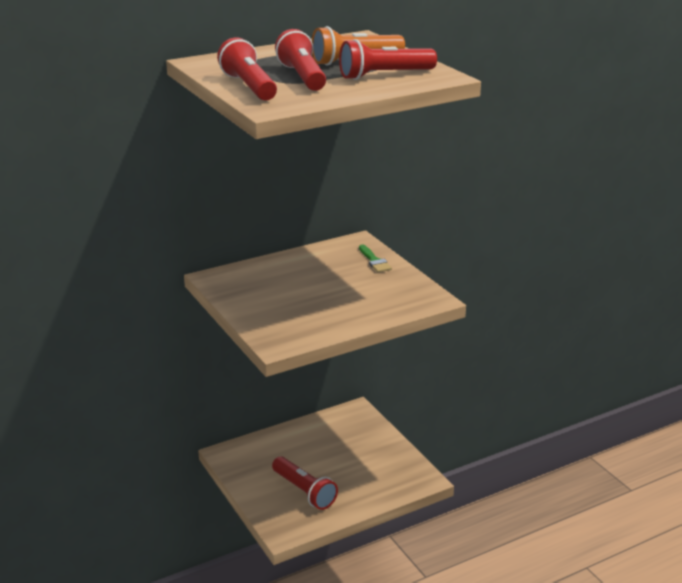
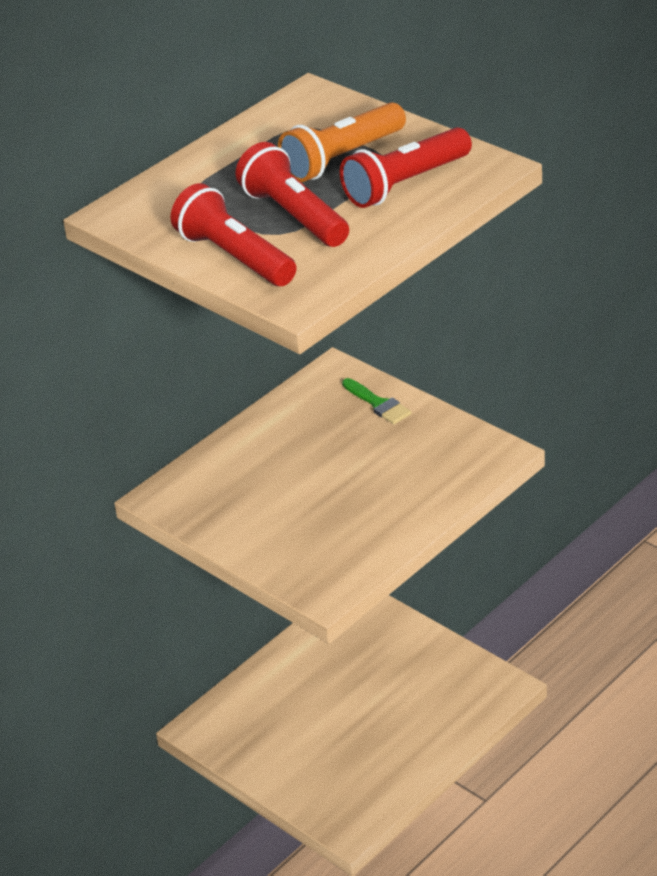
camera: 15 degrees left, 10 degrees up
red flashlight [272,456,338,510] -> none

